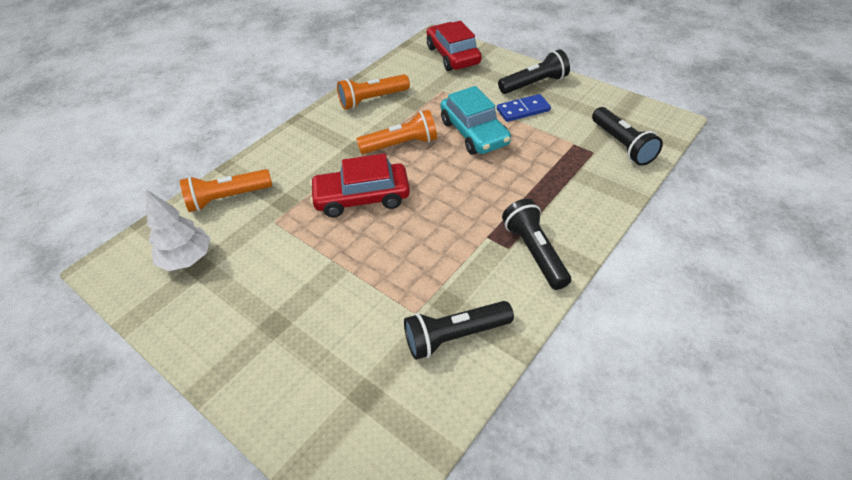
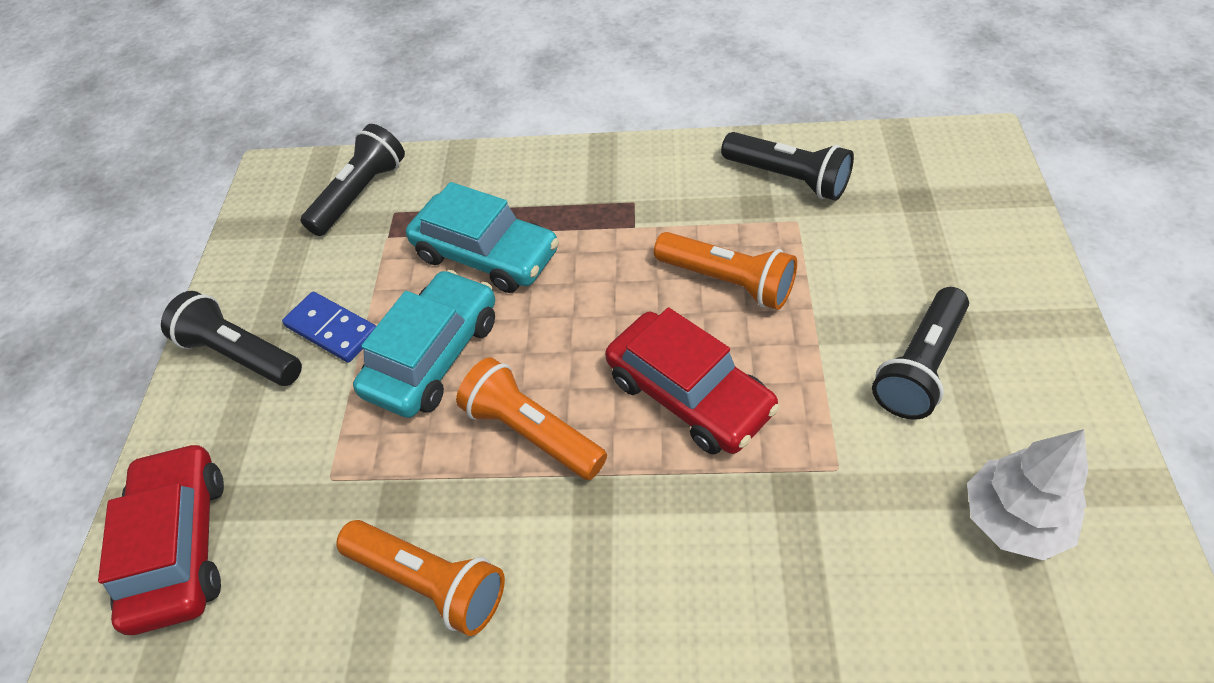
camera: 125 degrees left, 5 degrees up
orange flashlight [180,169,272,212] -> orange flashlight moved to [654,232,797,310]
red car [427,21,482,71] -> red car turned 135 degrees clockwise [98,442,224,635]
black flashlight [502,199,571,290] -> black flashlight moved to [872,287,969,420]
none -> turquoise car [406,182,559,293]

